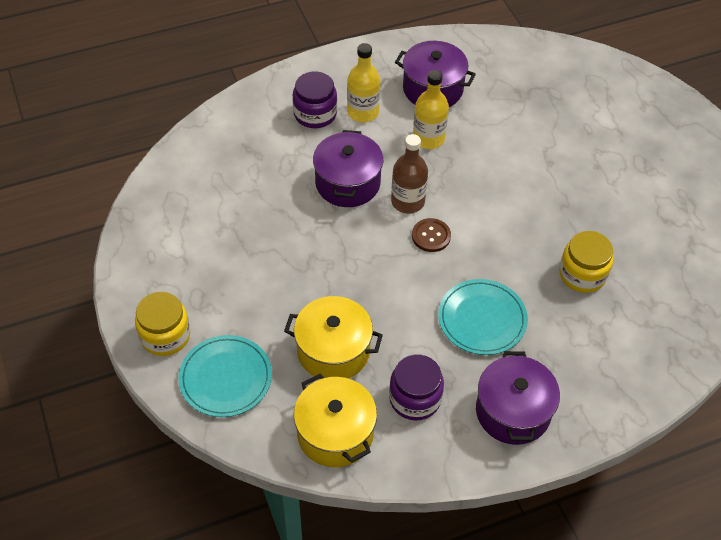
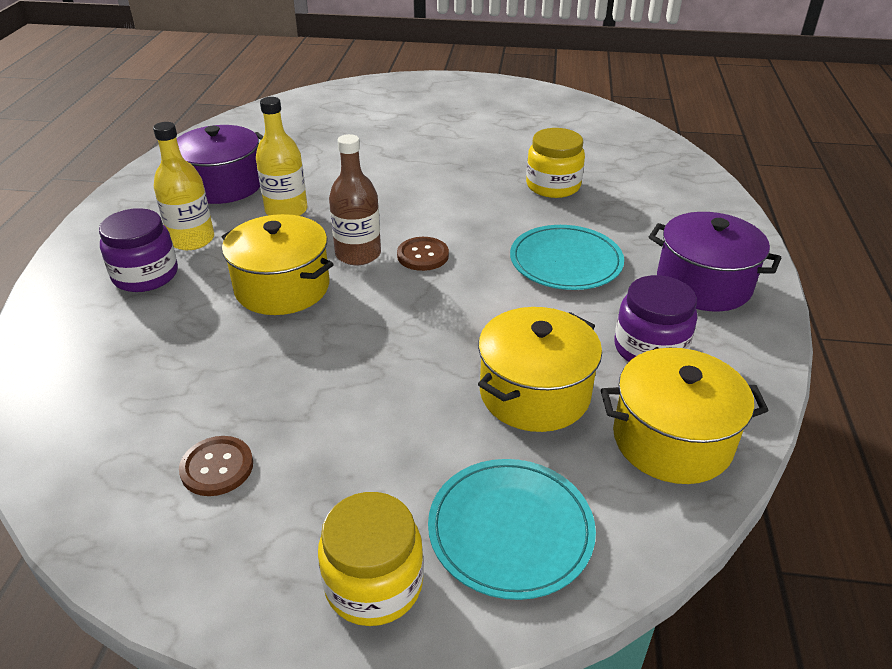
camera: 60 degrees left, 15 degrees down
purple pot [313,130,383,207] -> yellow pot [222,214,334,315]
none -> brown button [179,436,253,496]

